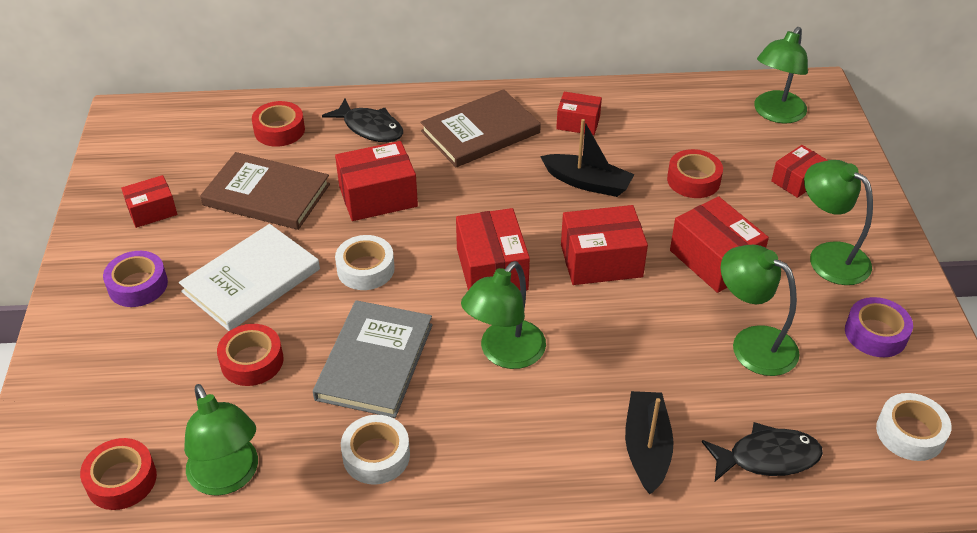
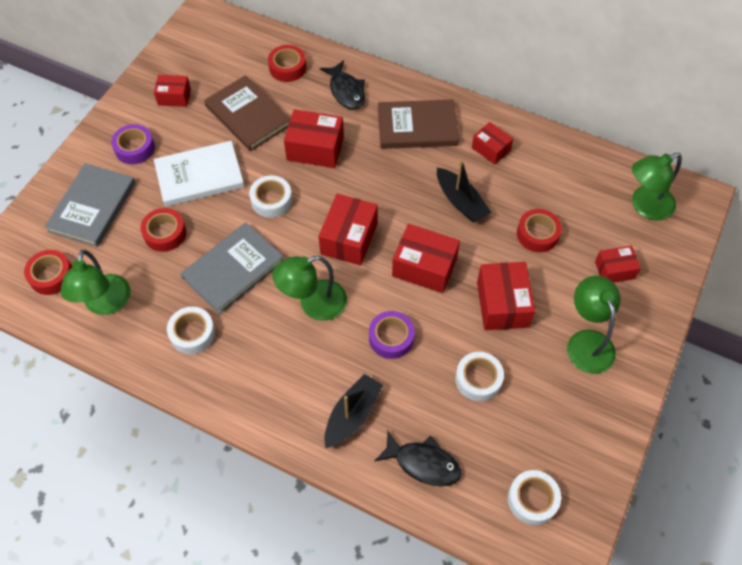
camera: 30 degrees right, 15 degrees up
green lamp [720,245,799,376] -> white tape [455,352,504,401]
purple tape [845,297,913,357] -> purple tape moved to [369,311,415,359]
none -> grey book [45,163,135,247]

